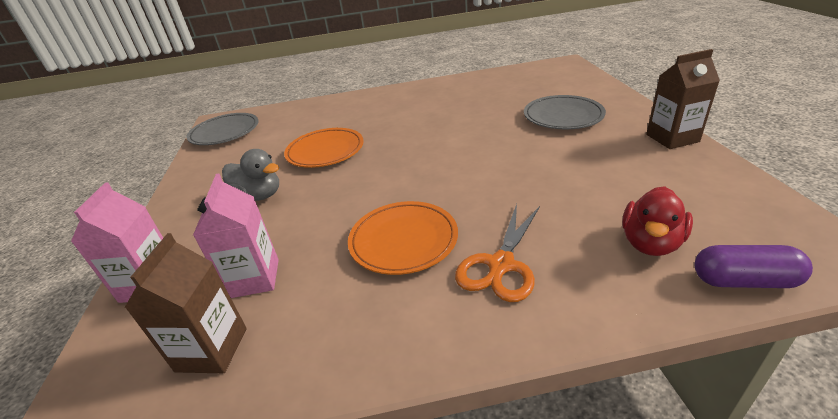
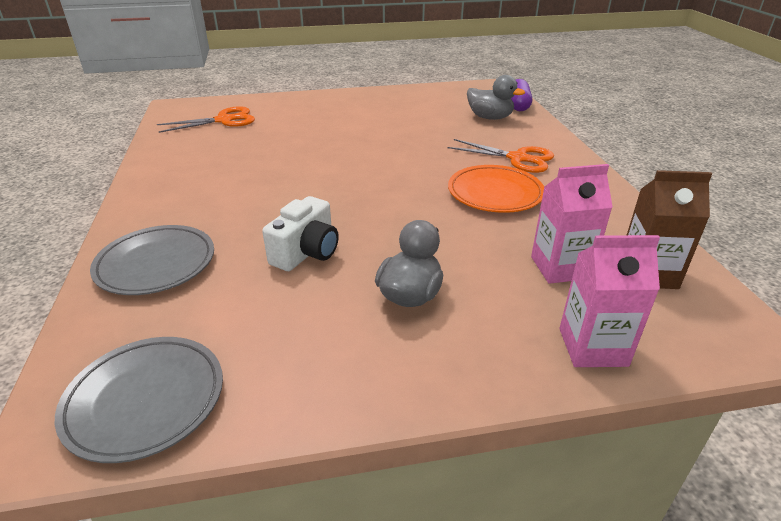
camera: 95 degrees left, 0 degrees up
orange plate [284,128,364,168] -> white camera [262,196,339,271]
grey plate [524,95,606,129] -> grey plate moved to [90,225,214,295]
red duck [622,186,693,256] -> grey duck [467,75,525,120]
brown carton [646,49,720,149] -> none
none -> orange scissors [157,106,255,133]

